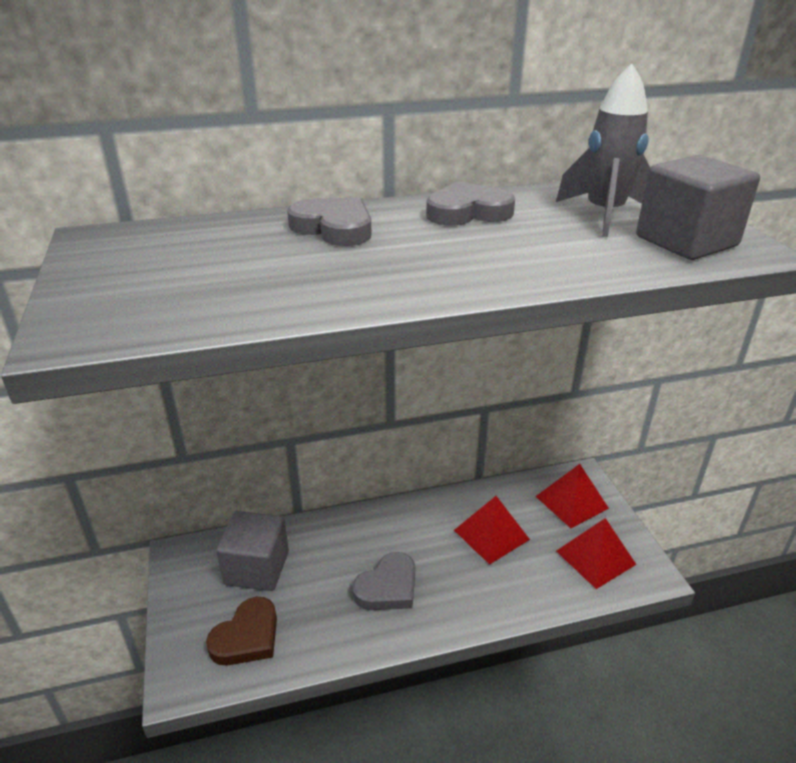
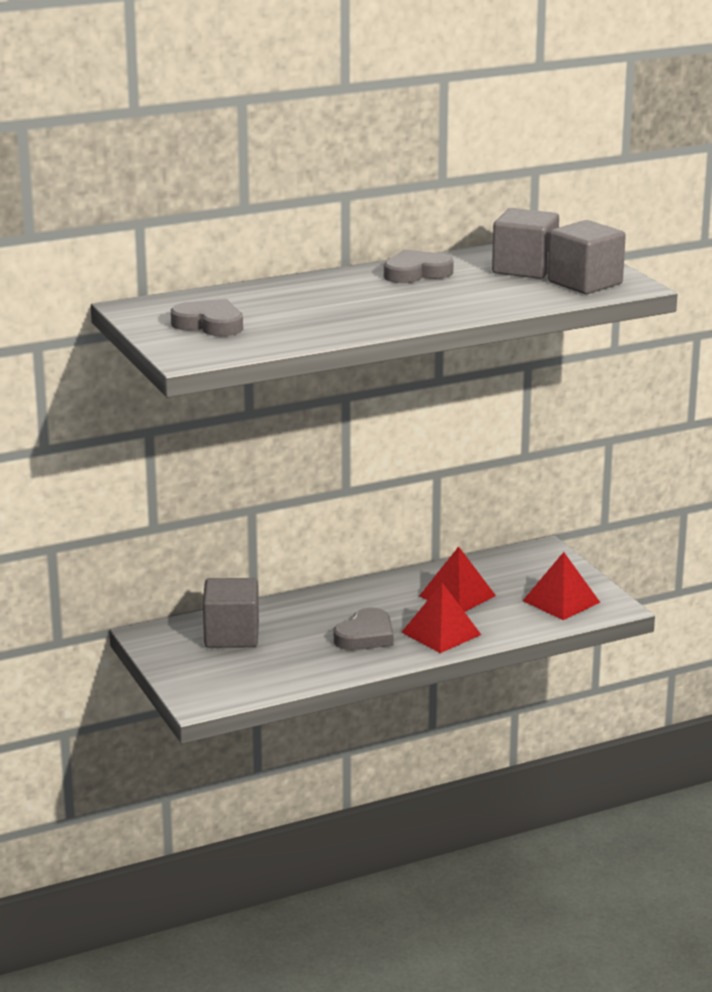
camera: 10 degrees left, 10 degrees down
brown heart [206,597,277,665] -> none
grey heart [287,197,372,246] -> grey heart moved to [171,299,243,336]
red pyramid [536,464,609,528] -> red pyramid moved to [401,583,481,653]
grey rocket [556,63,650,237] -> grey cube [492,208,559,279]

